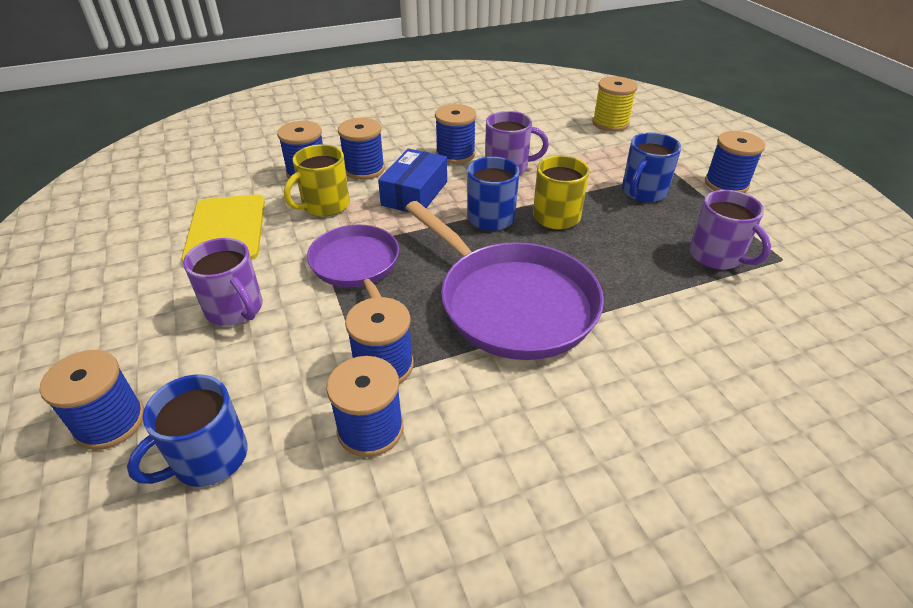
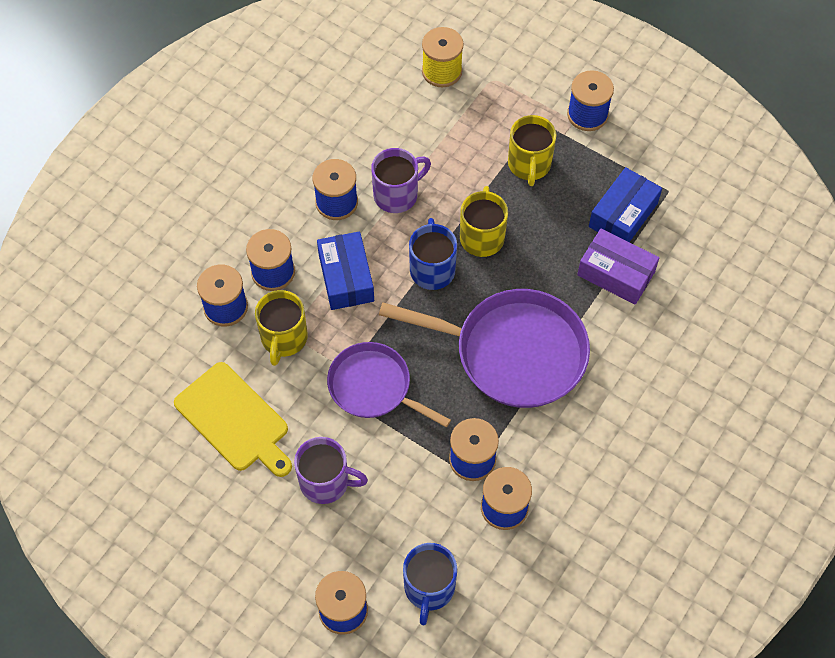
camera: 35 degrees left, 20 degrees up
blue mug [622,132,681,202] -> yellow mug [508,115,556,186]
purple mug [689,190,771,270] -> blue box [589,167,662,242]
none -> purple box [577,229,659,305]

